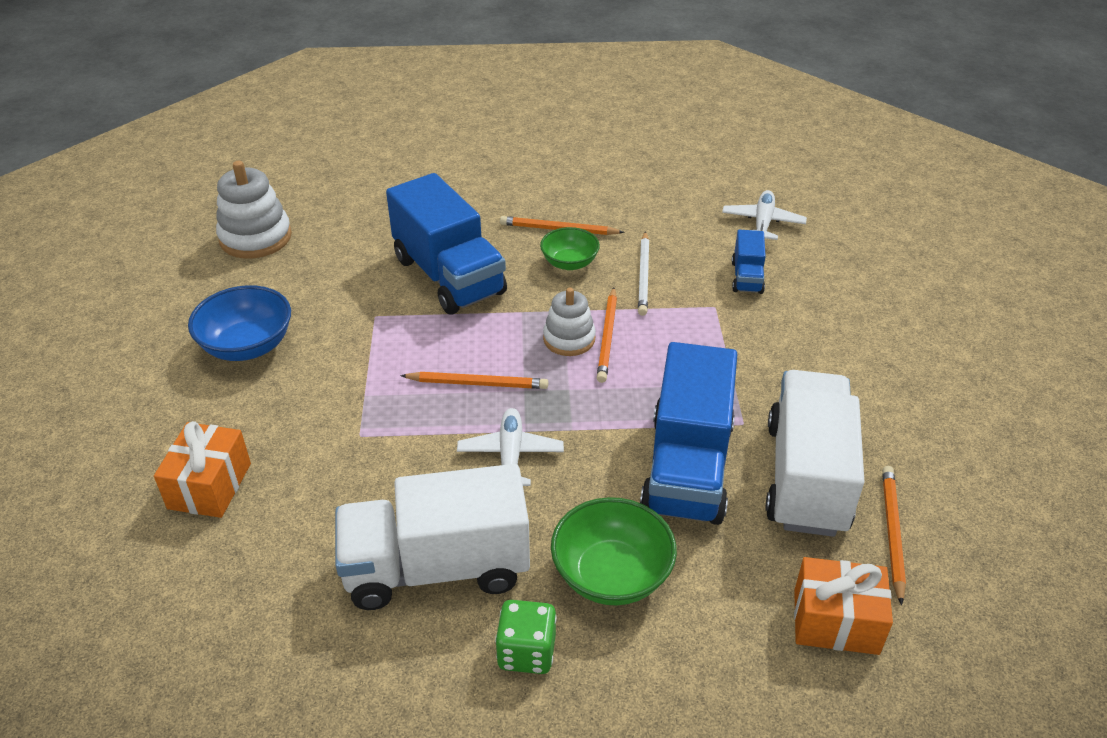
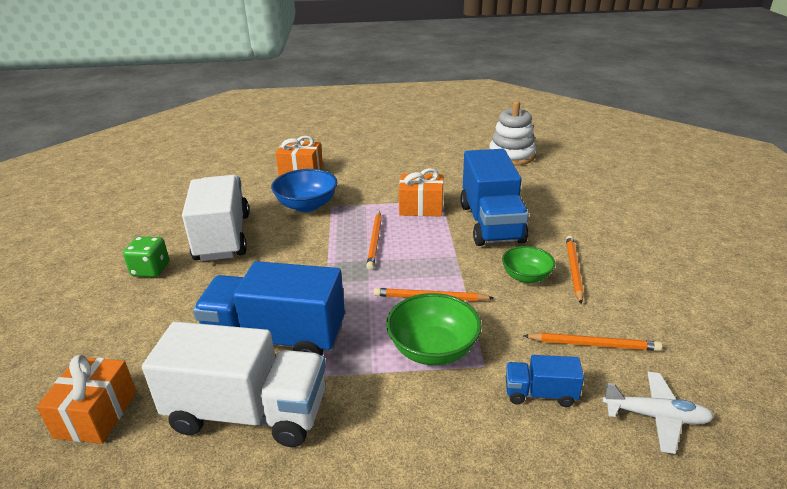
camera: 90 degrees right, 10 degrees down
blue bowl [188,285,291,361] -> blue bowl moved to [271,169,337,212]
blue truck [386,173,507,314] -> blue truck turned 60 degrees counterclockwise [460,149,529,246]
white plane [457,408,564,486] -> none
white stacking toy [543,288,596,356] -> none
green bowl [551,497,677,605] -> green bowl moved to [386,293,482,365]
white pencil [638,231,649,316] -> none
orange pencil [882,466,906,605] -> orange pencil moved to [523,333,662,351]
none -> orange gift [399,168,444,216]

